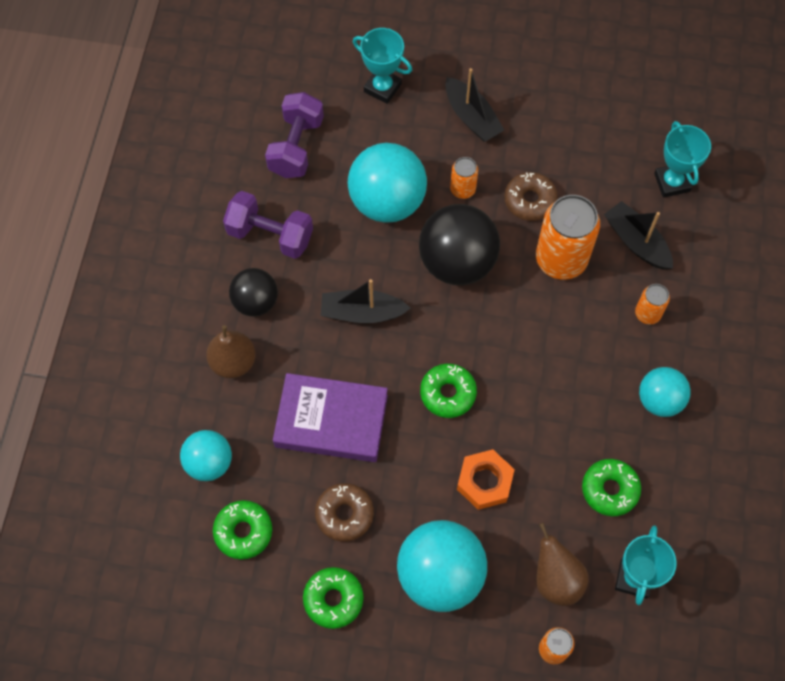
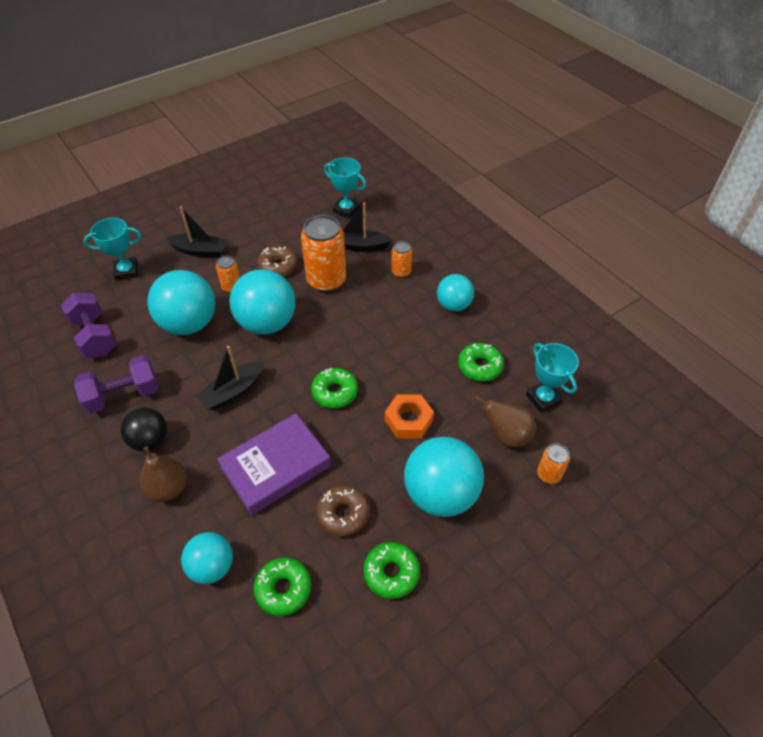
camera: 45 degrees left, 15 degrees down
black ball [419,204,500,285] -> turquoise ball [229,269,295,334]

